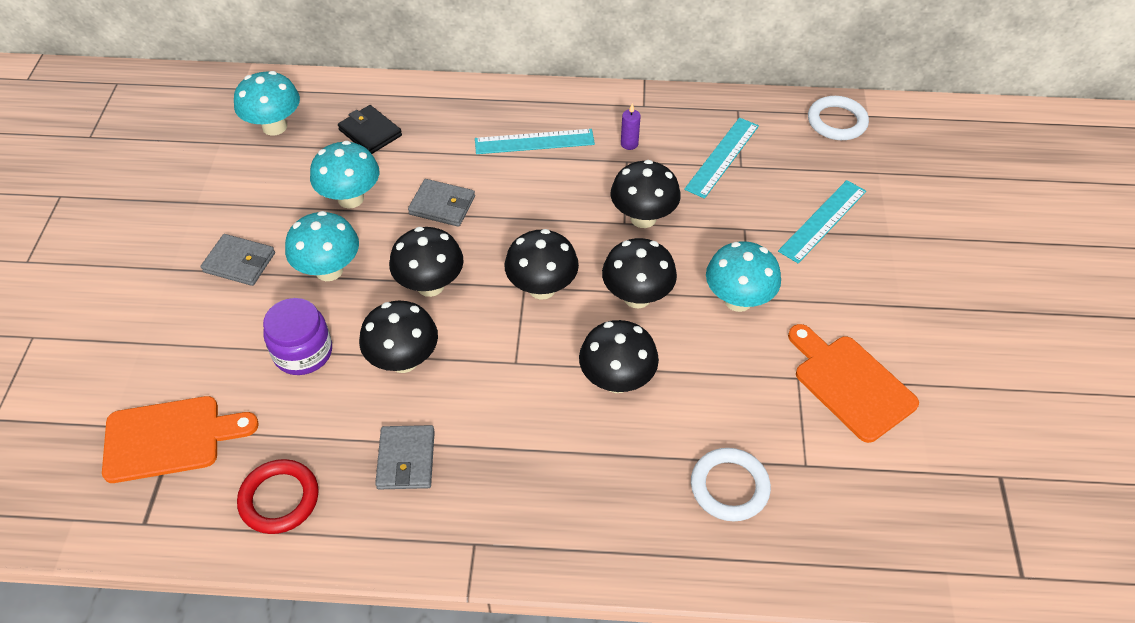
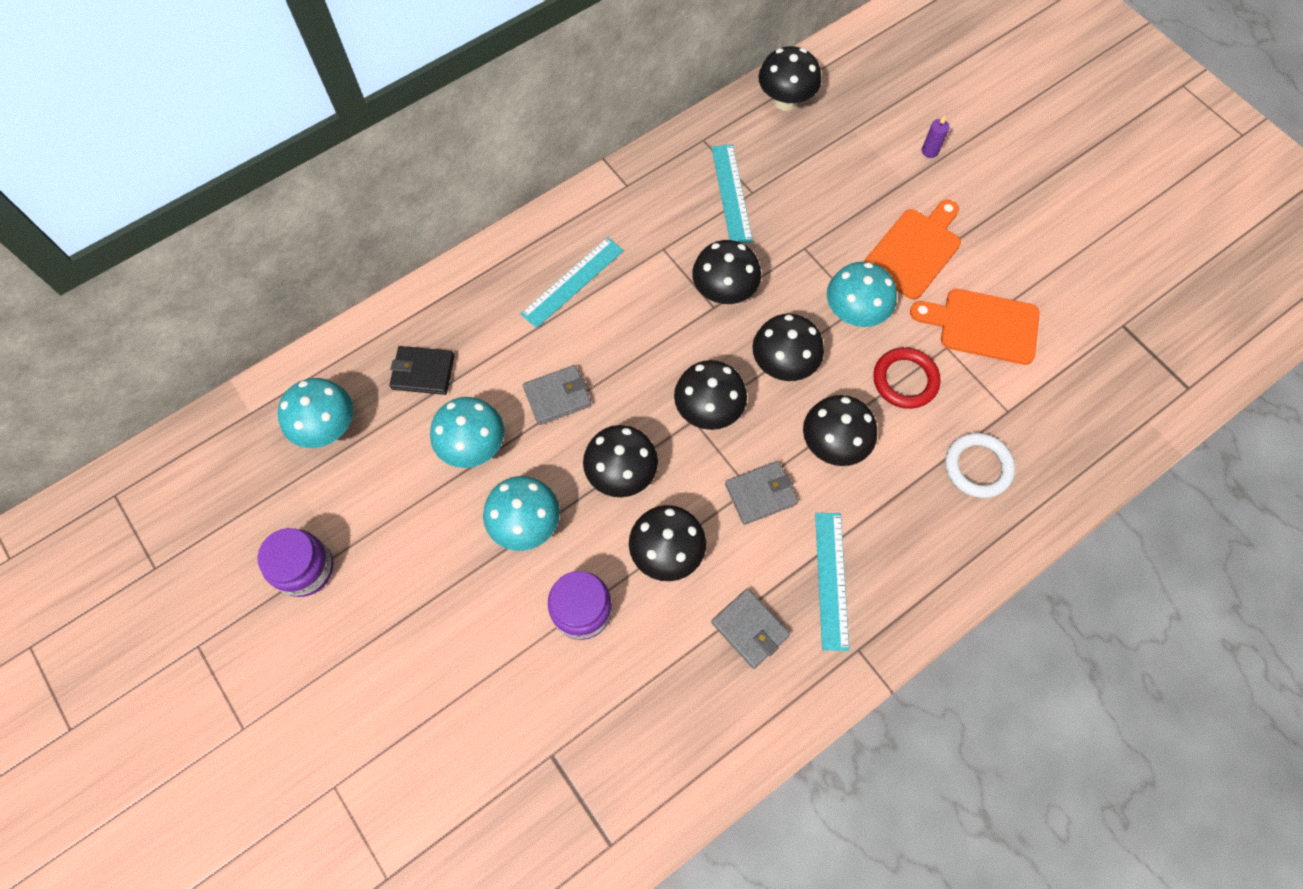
camera: 40 degrees left, 15 degrees up
orange cutting board [102,396,259,483] -> orange cutting board moved to [864,200,961,299]
grey wallet [201,234,275,286] -> grey wallet moved to [725,461,798,525]
red ring [237,459,319,534] -> red ring moved to [873,347,941,409]
purple candle [621,103,641,150] -> purple candle moved to [922,116,949,158]
turquoise ruler [778,180,866,263] -> turquoise ruler moved to [815,513,849,651]
white ring [808,96,869,140] -> black mushroom [759,46,821,111]
none -> purple jar [257,528,333,597]

